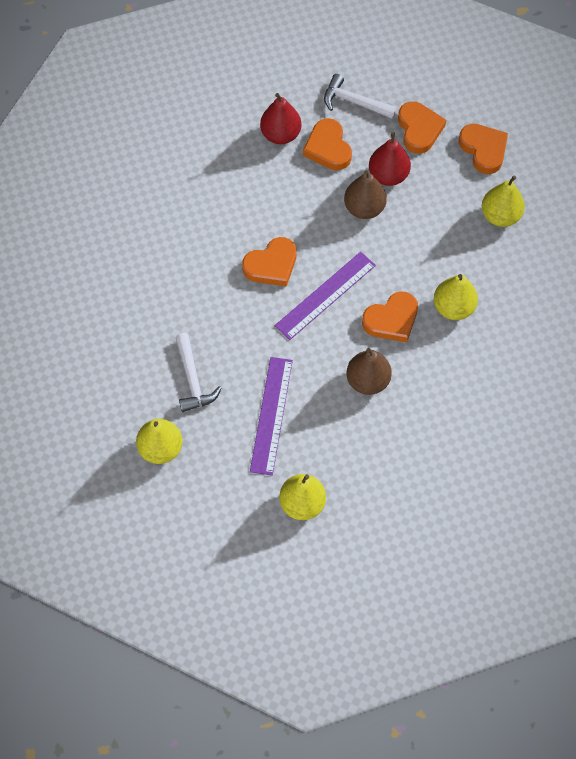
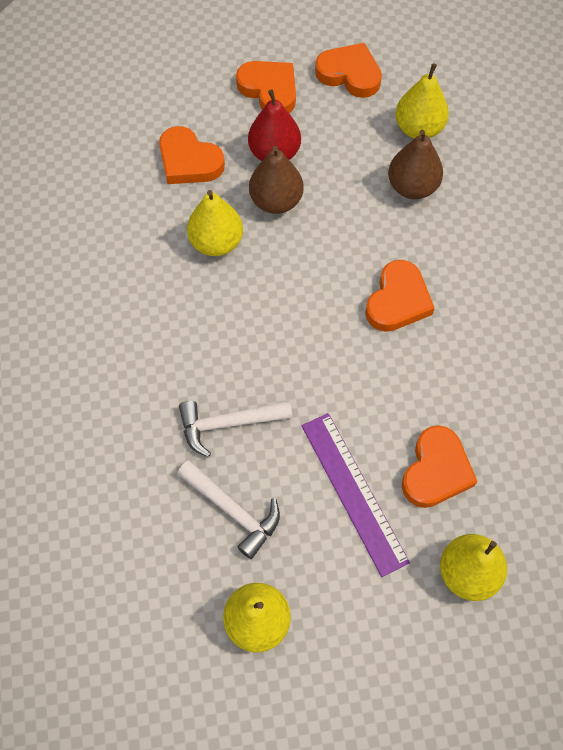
camera: 35 degrees left, 0 degrees up
orange heart [242,237,297,287] -> orange heart moved to [402,425,478,508]
red pear [260,93,301,144] -> none
purple ruler [275,252,376,340] -> none
white hammer [324,74,397,119] -> white hammer moved to [179,401,292,457]
brown pear [346,348,392,395] -> brown pear moved to [388,130,443,199]
yellow pear [434,274,478,320] -> yellow pear moved to [187,190,243,256]

